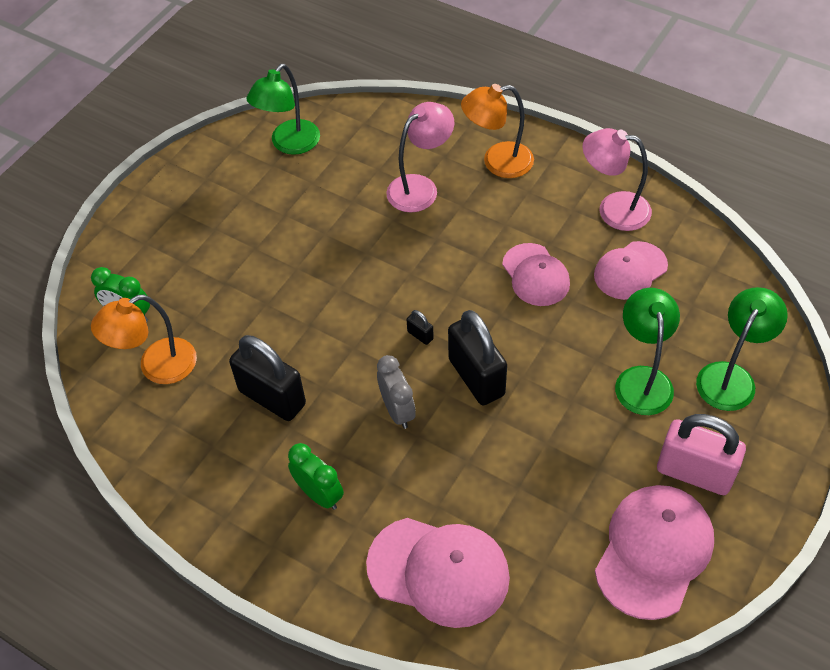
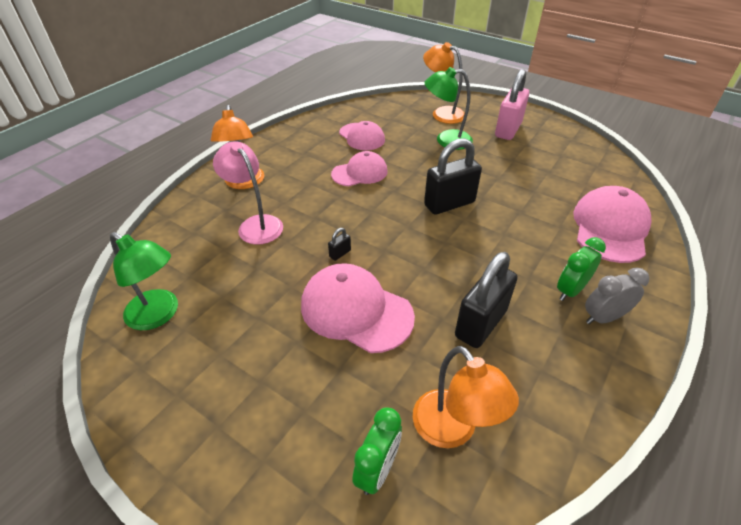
camera: 90 degrees left, 10 degrees down
grey clock [377,355,415,429] -> grey clock moved to [585,268,649,324]
black padlock [406,310,434,345] -> black padlock moved to [328,228,351,261]
pink lamp [583,128,652,231] -> none
pink cap [595,485,714,620] -> pink cap moved to [301,263,415,353]
green lamp [696,287,788,411] -> orange lamp [423,42,465,124]

